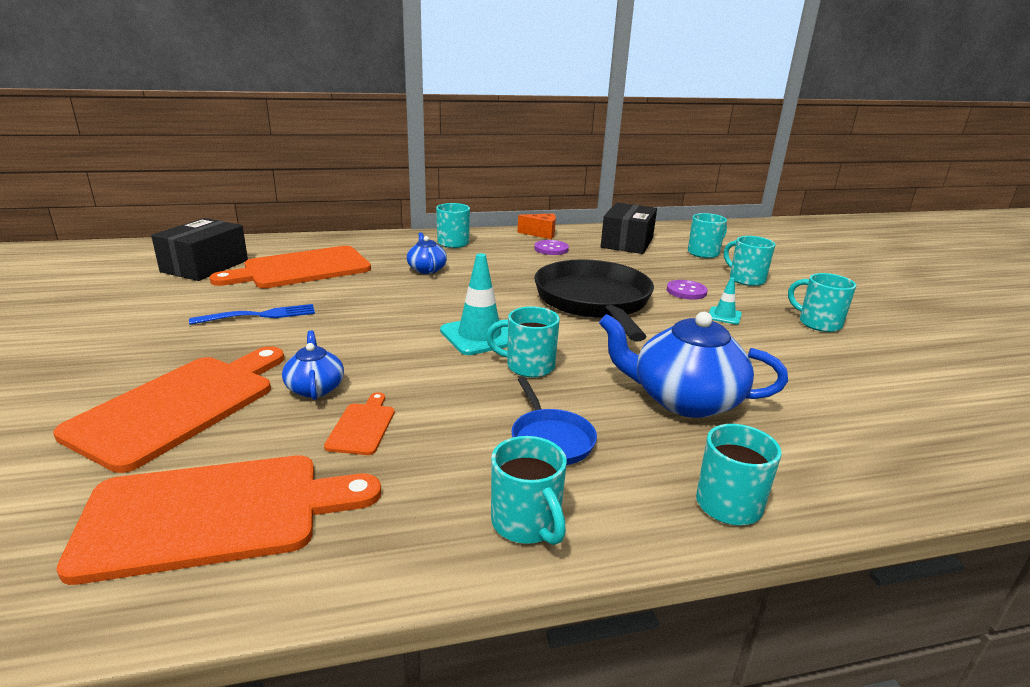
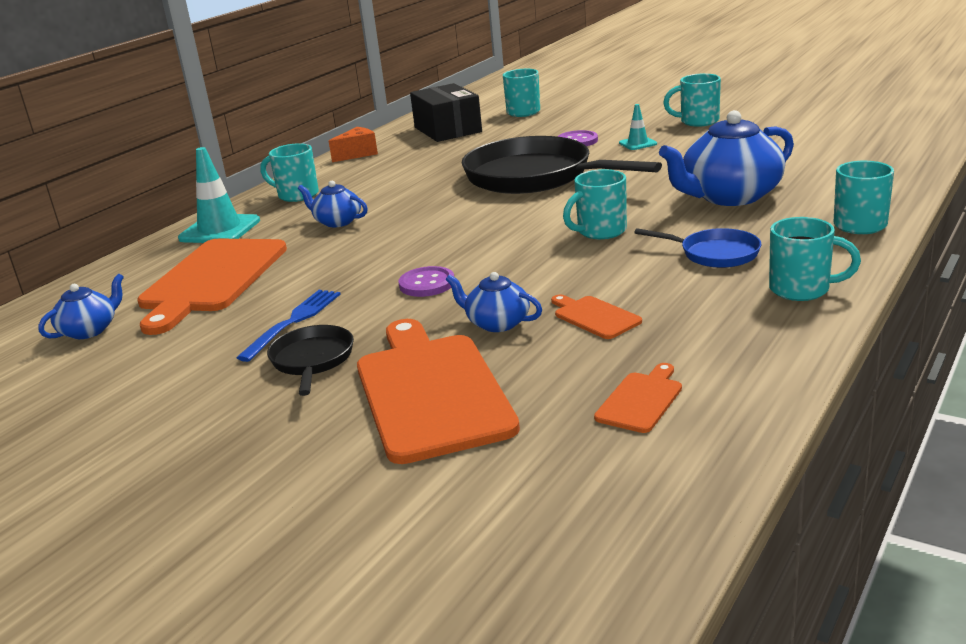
camera: 40 degrees left, 0 degrees up
orange cutting board [56,455,381,585] -> orange cutting board [594,363,682,433], size x0.45
black box [151,218,248,281] -> blue teapot [38,273,124,339]
turquoise traffic cone [440,253,508,355] -> turquoise traffic cone moved to [178,147,260,243]
purple button [534,240,569,255] -> purple button moved to [399,266,454,297]
turquoise mug [724,236,775,286] -> none
none -> black pan [267,325,354,396]

